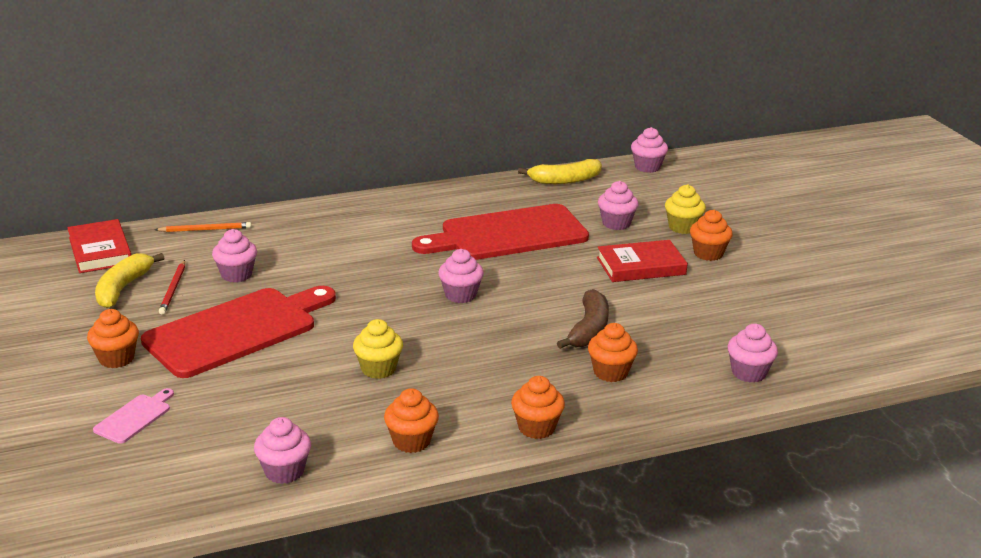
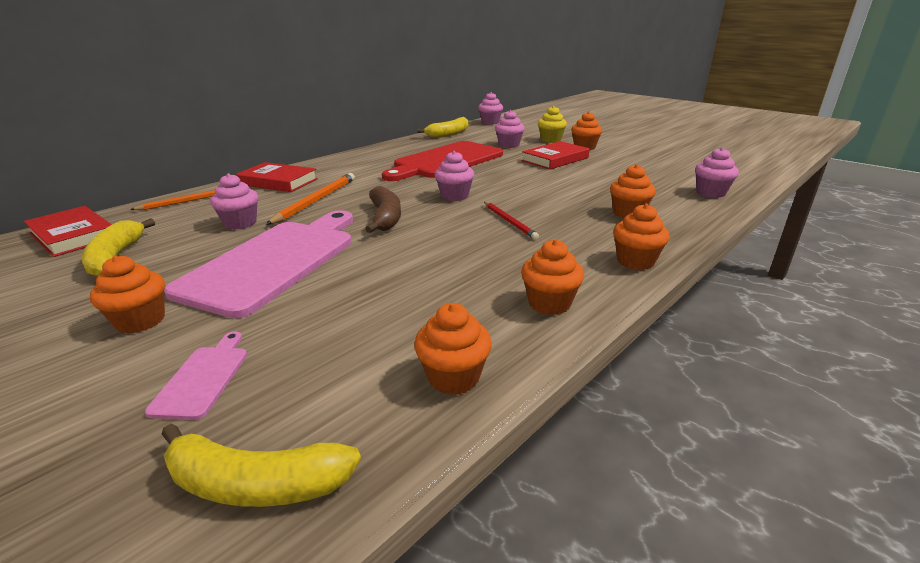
camera: 25 degrees left, 0 degrees up
red cutting board [141,286,336,378] -> pink cutting board [164,210,353,318]
red pencil [159,260,185,315] -> red pencil moved to [484,202,539,240]
pink cupcake [254,417,311,484] -> orange cupcake [414,303,492,395]
yellow cupcake [353,319,403,379] -> none
brown banana [557,289,609,349] -> brown banana moved to [365,186,401,233]
none -> yellow banana [162,424,361,507]
none -> red book [236,162,318,192]
none -> orange pencil [266,173,355,225]

